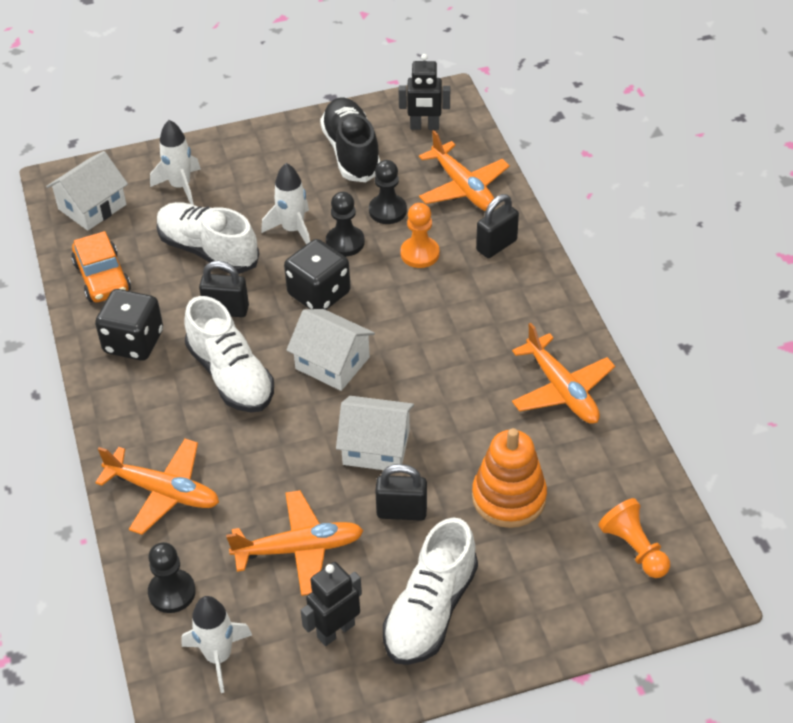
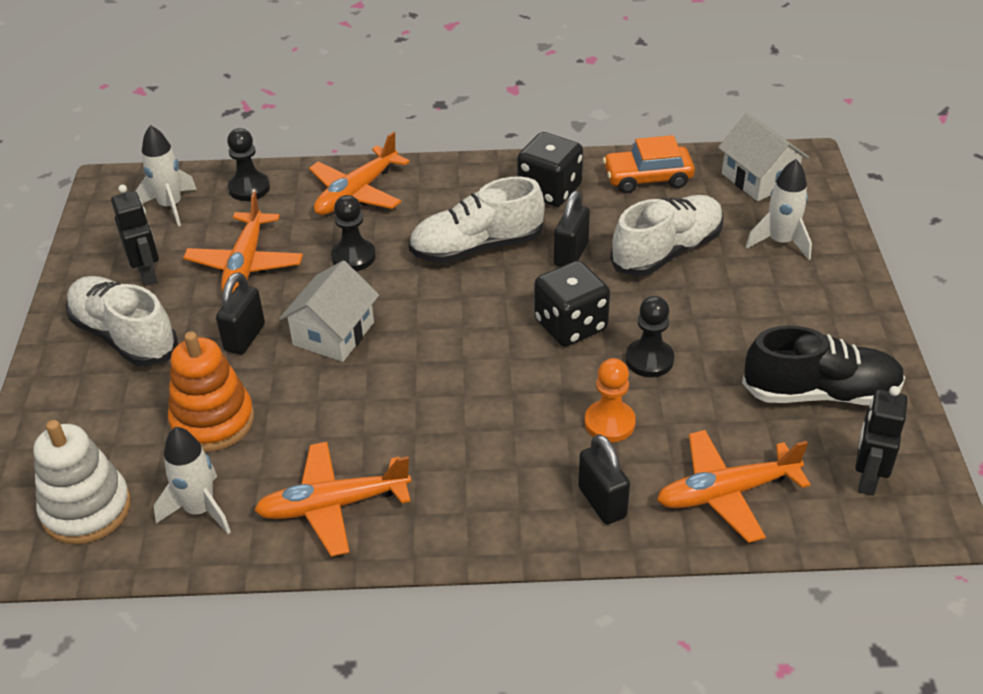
camera: 105 degrees right, 5 degrees down
white rocket [261,163,310,245] -> white rocket moved to [154,427,231,534]
white house [286,309,375,391] -> none
black pawn [369,160,407,224] -> black pawn moved to [331,195,376,271]
orange pawn [598,498,670,578] -> white stacking toy [33,420,131,544]

